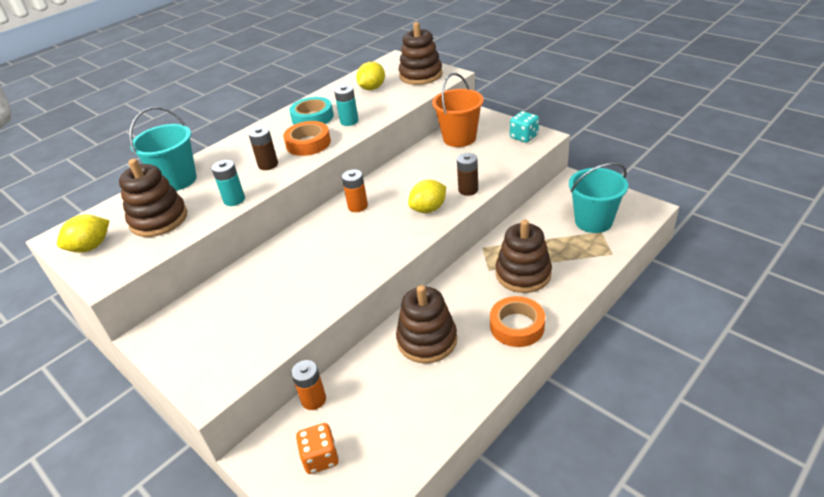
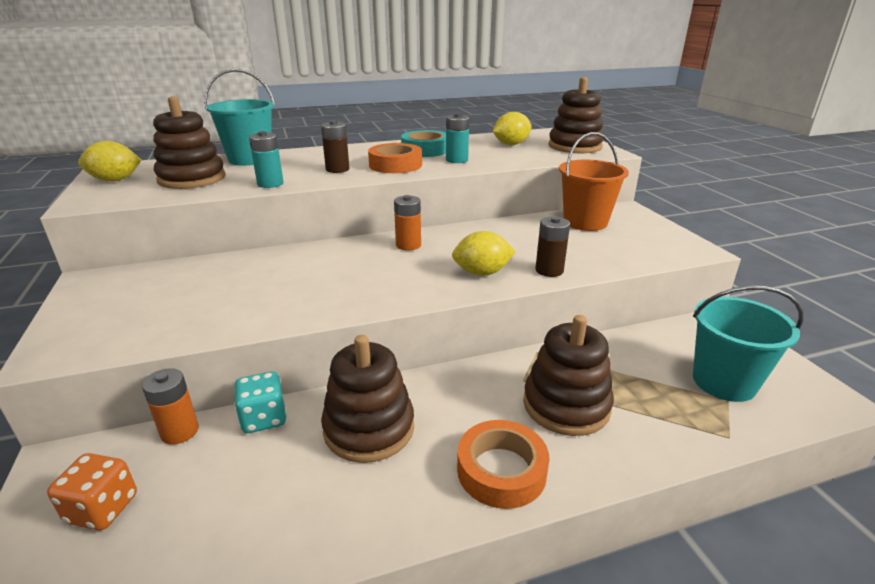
camera: 25 degrees right, 10 degrees down
turquoise dice [510,111,539,143] -> turquoise dice moved to [234,371,287,433]

